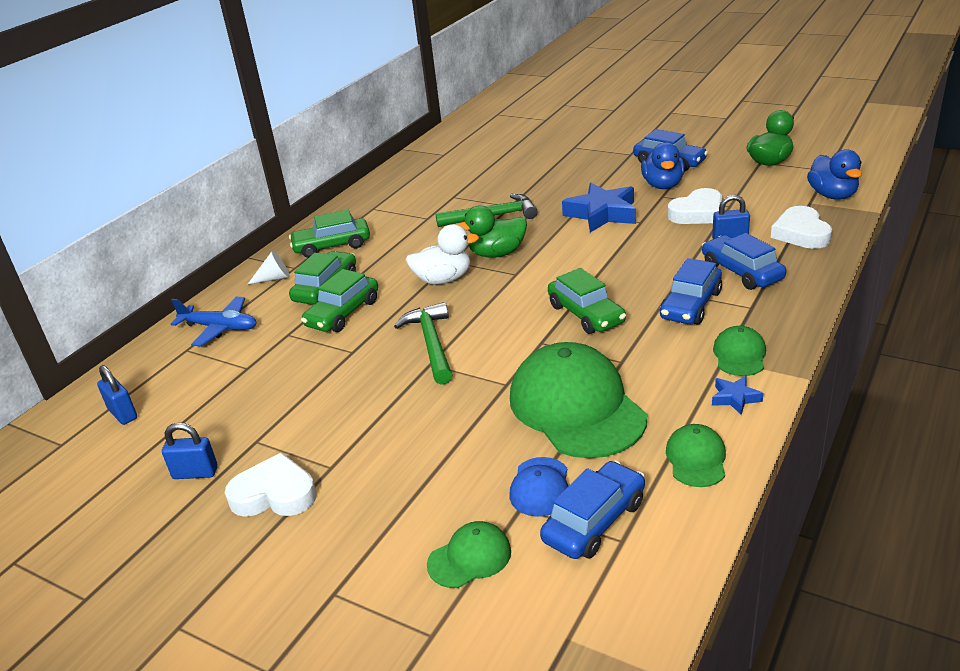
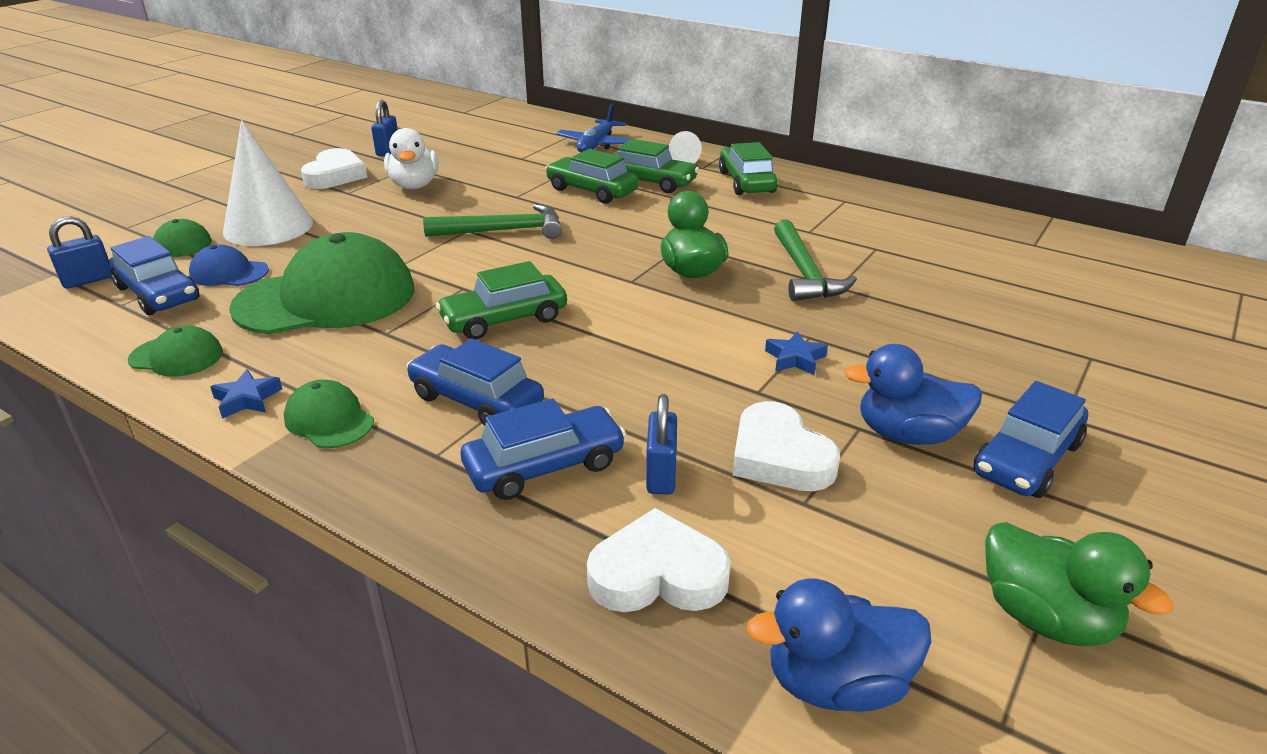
camera: 90 degrees right, 0 degrees up
blue padlock [97,365,137,425] -> blue padlock moved to [47,217,111,289]
white duck [406,224,479,285] -> white duck moved to [384,128,439,189]
blue star [562,183,636,232] -> blue star [765,331,828,375], size x0.48
green cap [713,326,766,376] -> green cap turned 150 degrees counterclockwise [284,379,374,448]
none -> white cone [223,120,313,246]

